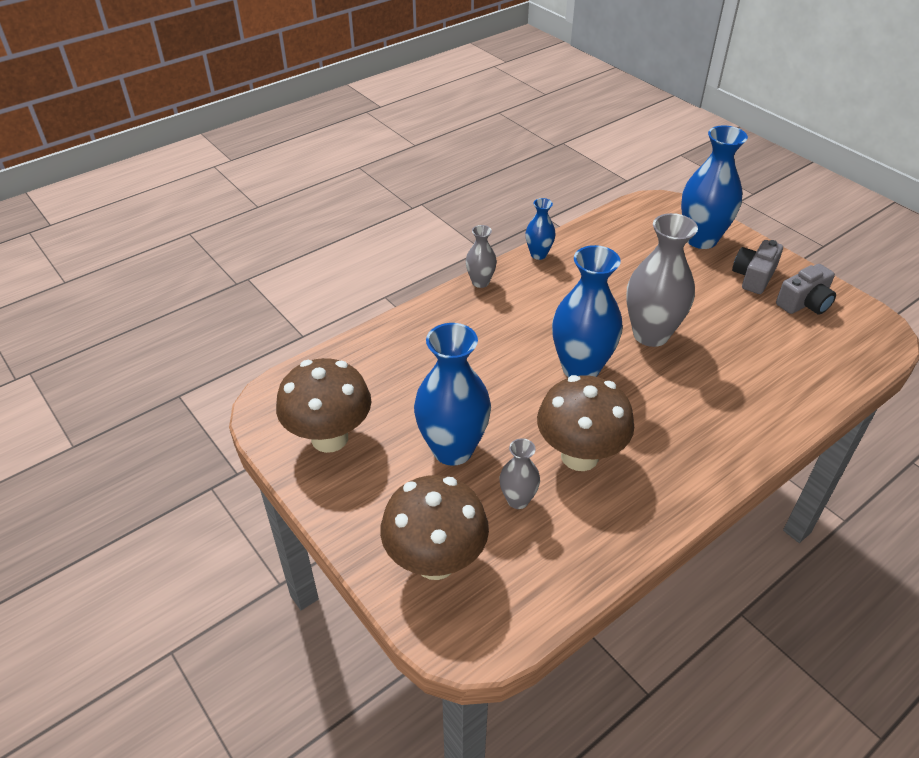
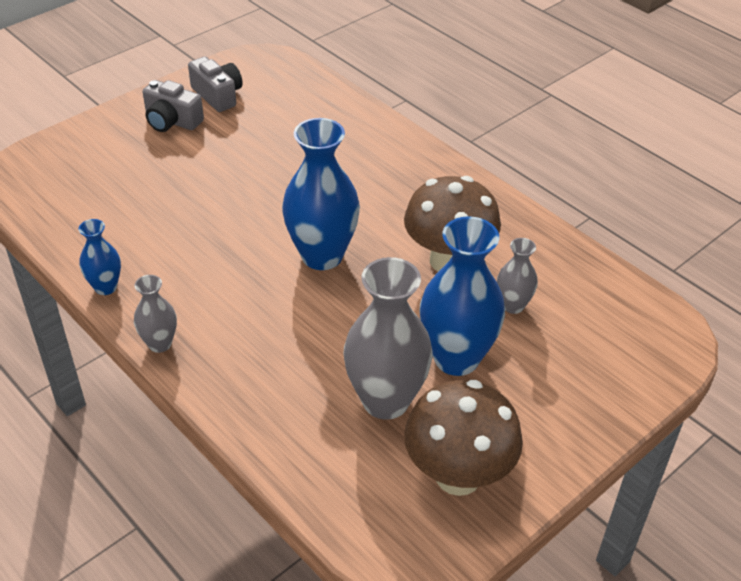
camera: 95 degrees left, 0 degrees up
brown mushroom [380,475,489,580] -> none
grey vase [626,213,698,347] -> grey vase moved to [343,257,432,420]
blue vase [681,126,748,249] -> none

